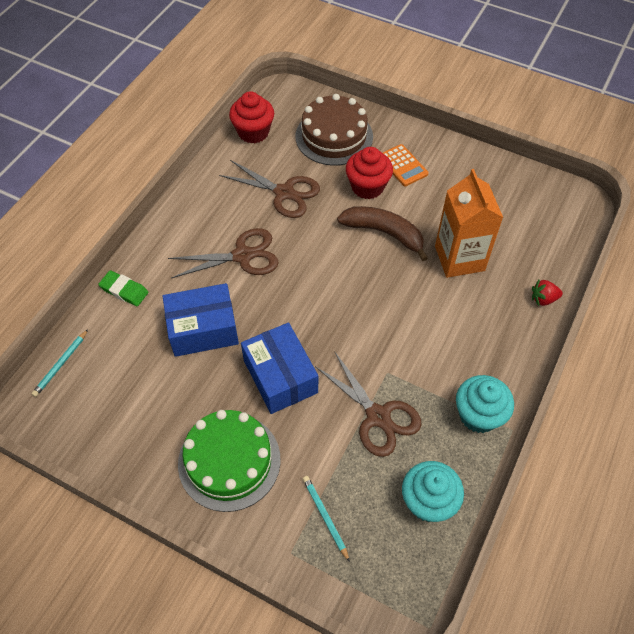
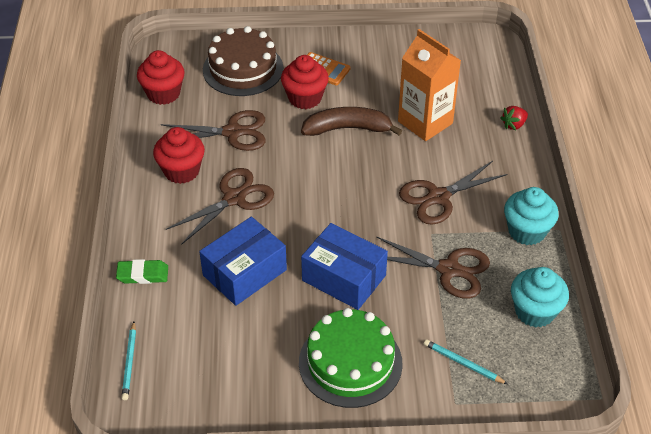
camera: 30 degrees left, 10 degrees down
none -> red cupcake [153,127,205,184]
none -> brown scissors [399,161,508,225]

